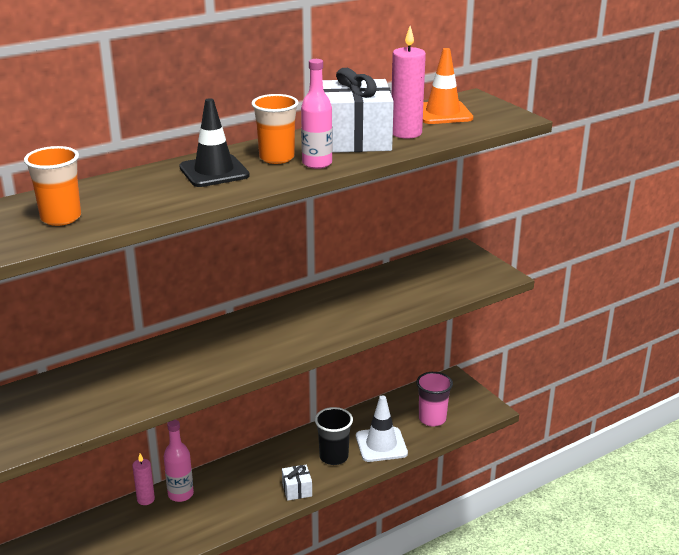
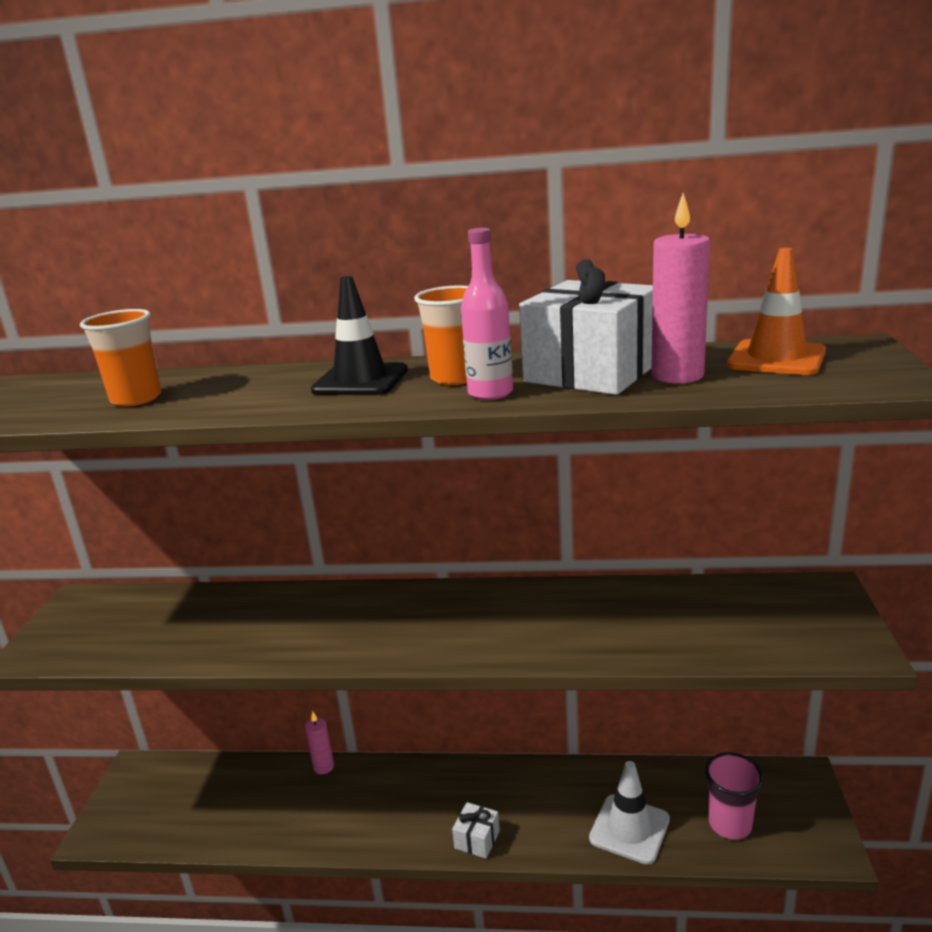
camera: 40 degrees right, 5 degrees down
pink bottle [164,420,194,502] -> none
black cup [315,407,353,465] -> none

